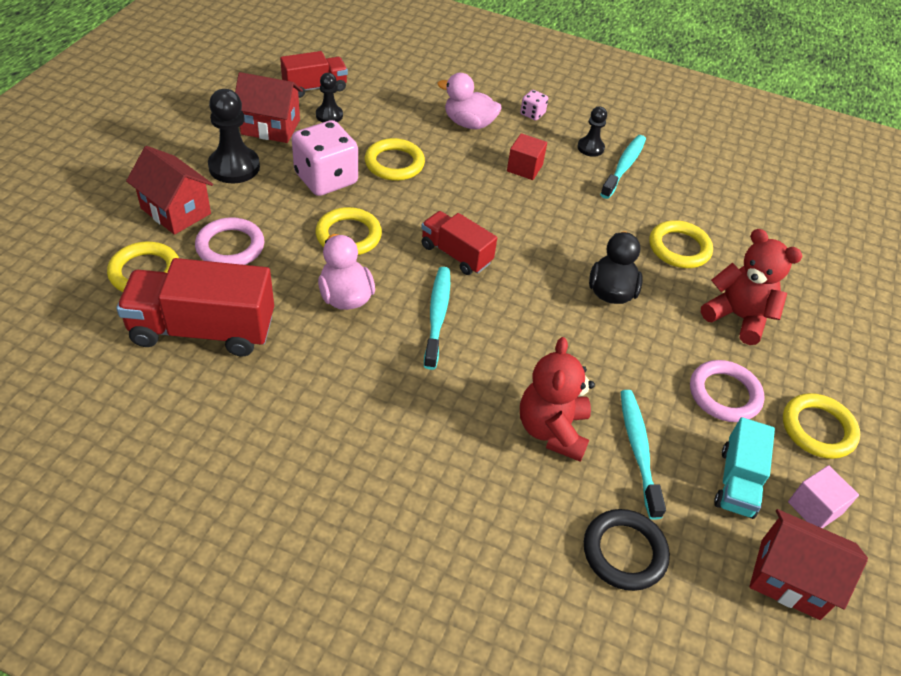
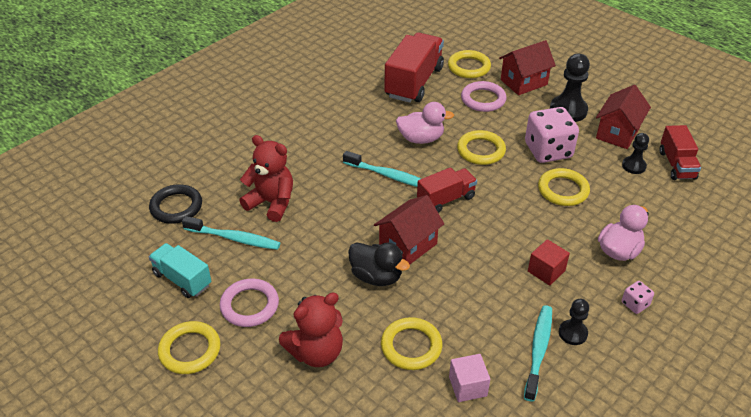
camera: 115 degrees right, 5 degrees down
turquoise toothbrush [600,135,646,199] -> turquoise toothbrush turned 120 degrees counterclockwise [524,305,552,402]
red house [749,509,868,620] -> red house moved to [374,195,444,264]
pink cube [788,465,859,528] -> pink cube moved to [449,354,490,402]

